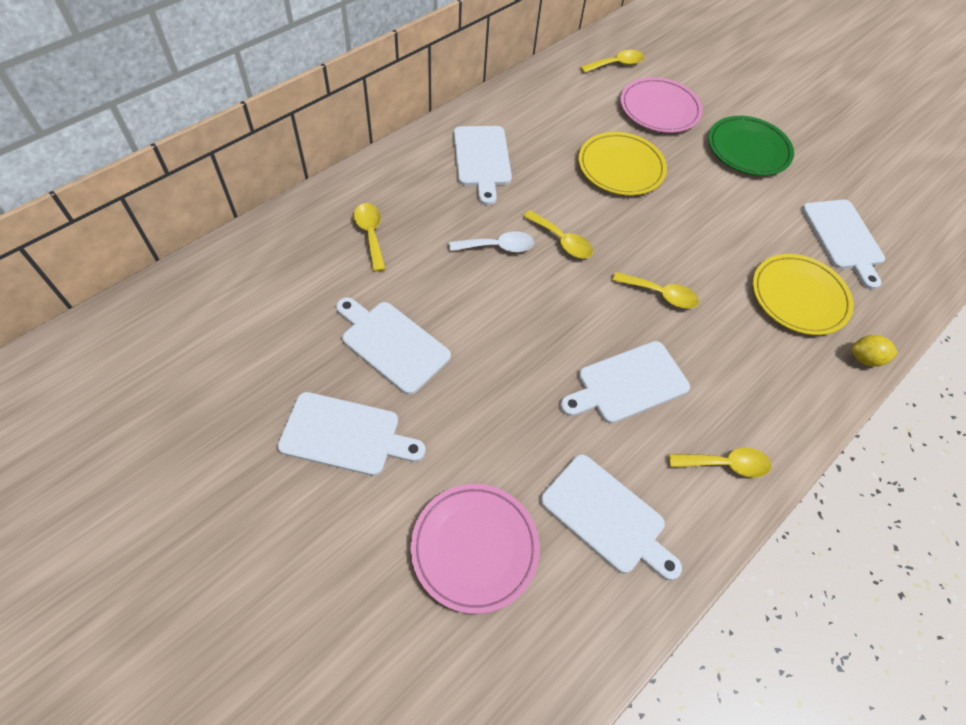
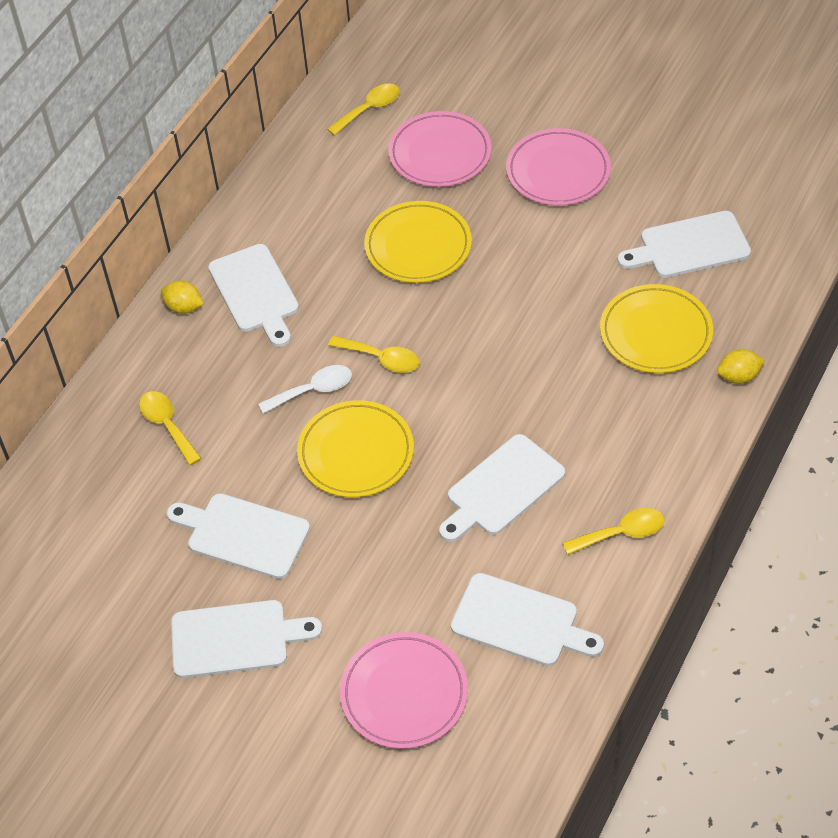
camera: 10 degrees left, 5 degrees down
yellow spoon [612,272,699,309] -> none
green plate [708,116,794,176] -> pink plate [506,128,611,206]
white cutting board [802,200,885,290] -> white cutting board turned 105 degrees clockwise [617,211,751,278]
none -> yellow lemon [161,281,203,314]
none -> yellow plate [297,400,414,497]

